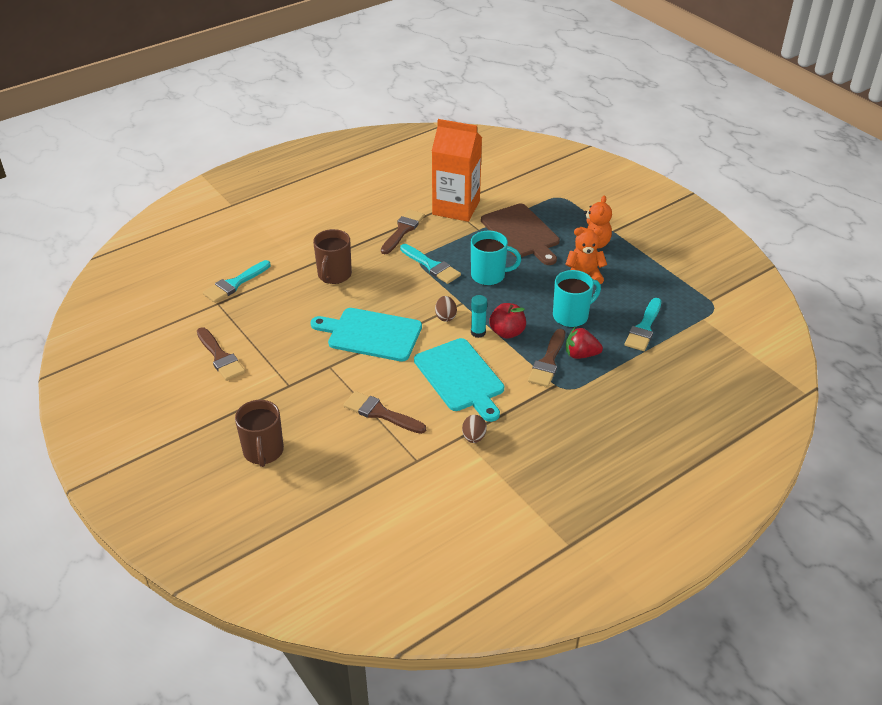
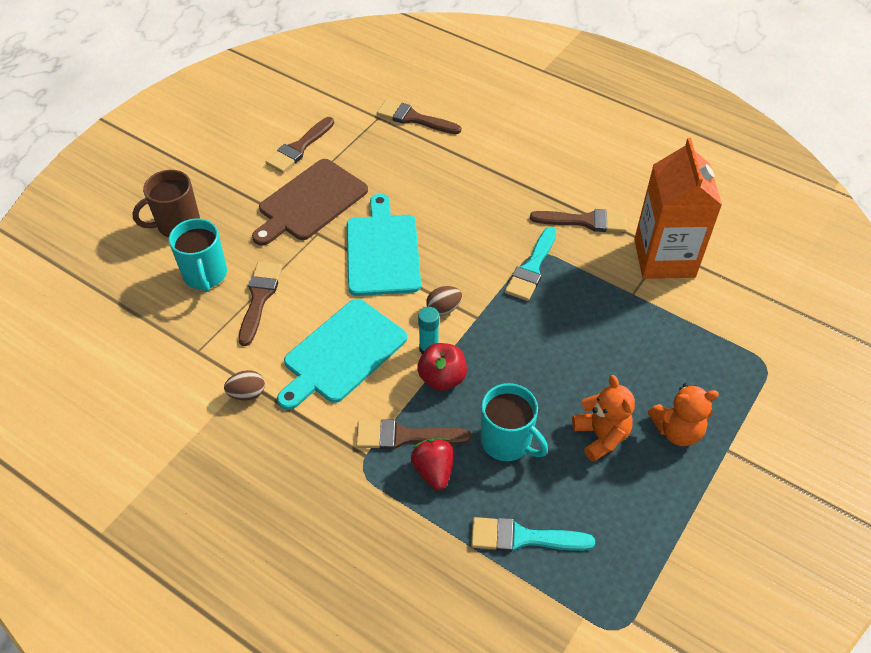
camera: 70 degrees right, 10 degrees up
turquoise brush [203,260,271,303] -> brown brush [377,100,461,134]
brown mug [313,229,352,284] -> none
turquoise mug [471,231,521,285] -> turquoise mug moved to [169,218,227,292]
brown cutting board [481,204,560,265] -> brown cutting board moved to [252,159,368,246]

